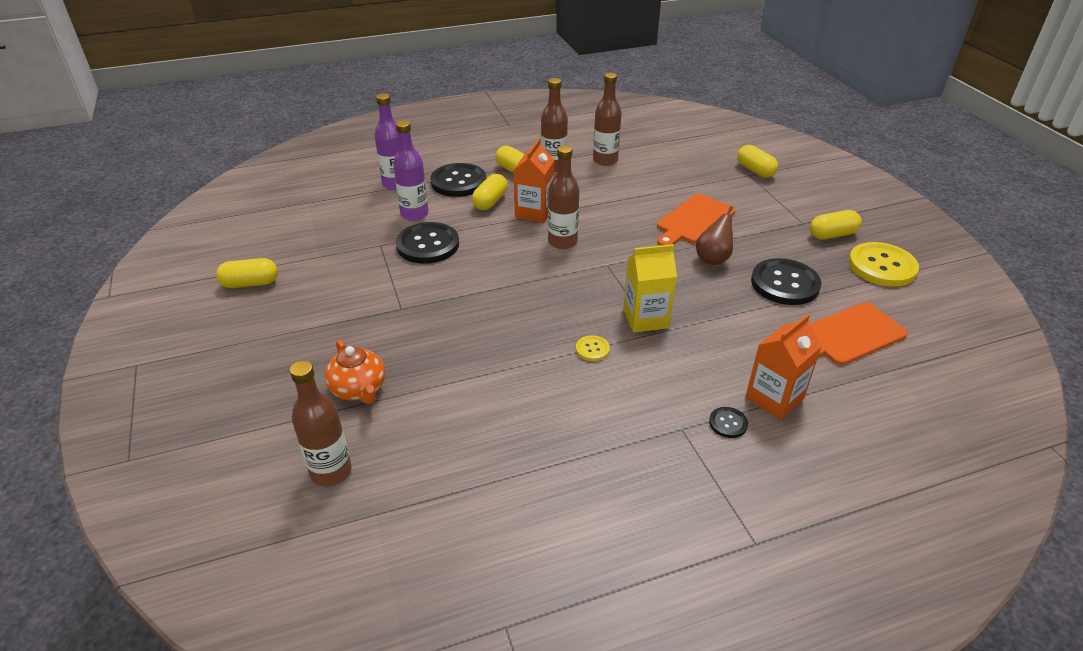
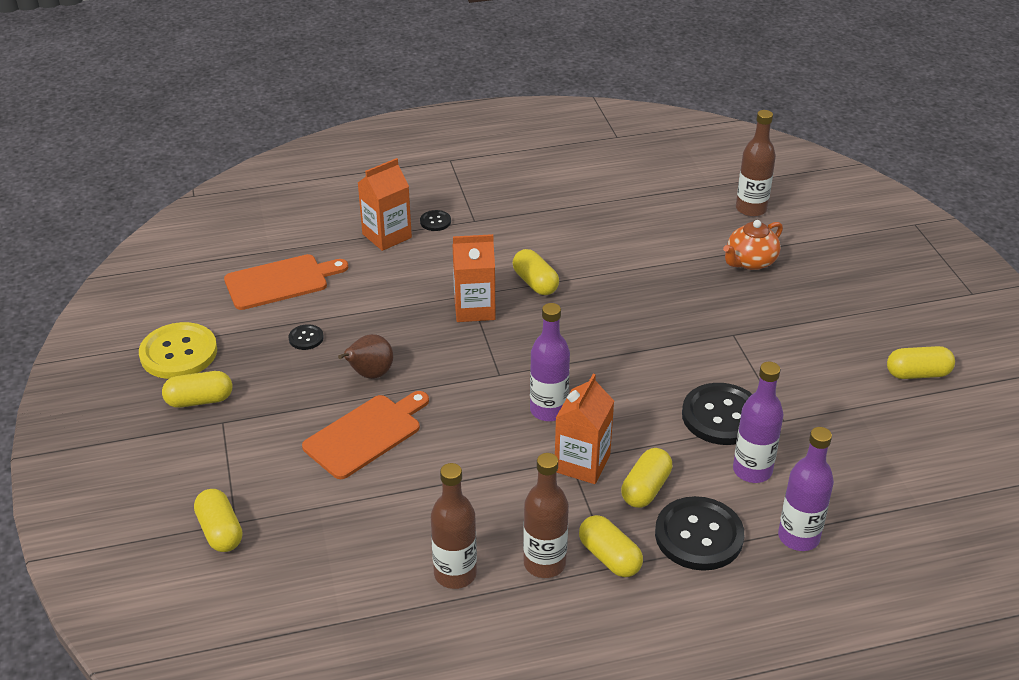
camera: 175 degrees left, 0 degrees up
orange teapot [325,340,385,404] -> orange teapot turned 105 degrees counterclockwise [723,220,783,270]
brown bottle [548,145,579,249] -> purple bottle [530,303,570,421]
yellow button [576,335,610,361] -> yellow capsule [513,249,559,295]
yellow carton [623,244,677,333] -> orange carton [452,234,496,322]
black button [751,258,821,305] -> black button [288,324,324,350], size x0.46

